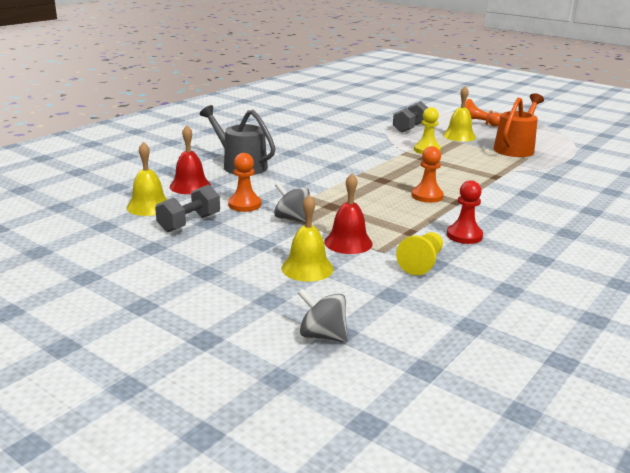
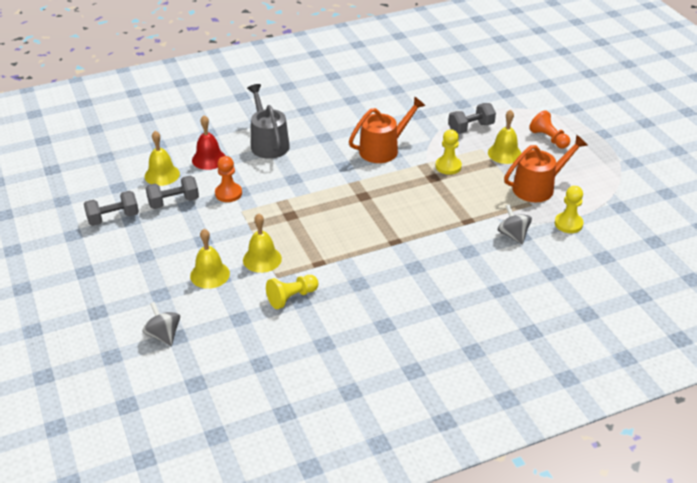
camera: 30 degrees right, 15 degrees up
grey spinning top [274,183,310,223] -> grey spinning top moved to [498,204,532,245]
red bell [324,174,373,254] -> yellow bell [243,213,282,273]
orange pawn [412,146,444,203] -> none
red pawn [447,180,483,244] -> none
none -> grey dumbbell [84,191,139,226]
none -> orange watering can [349,96,426,163]
none -> yellow pawn [555,186,584,233]

